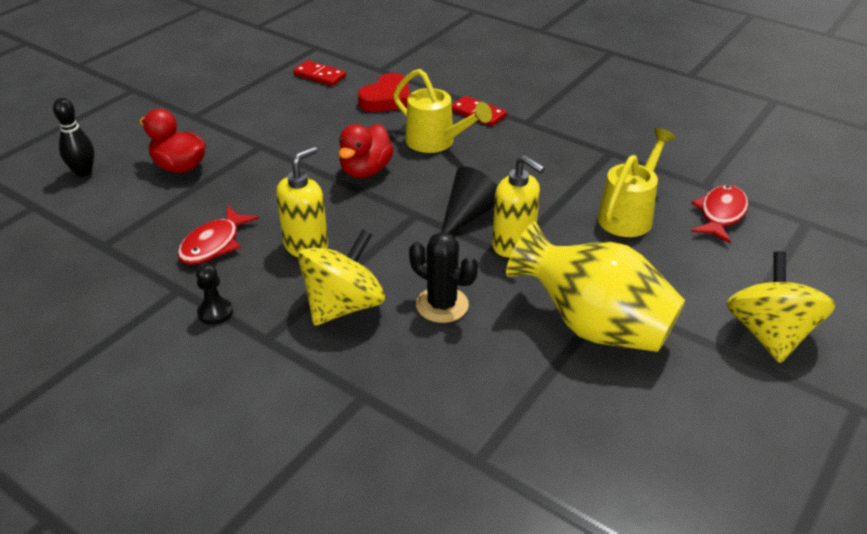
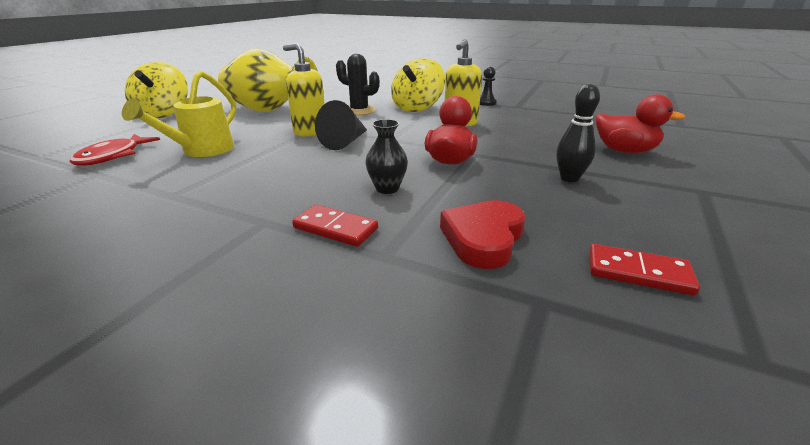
camera: 170 degrees right, 10 degrees down
black bowling pin [53,98,94,177] -> black bowling pin moved to [556,84,600,182]
red fish [177,206,259,265] -> none
yellow watering can [393,69,492,153] -> black vase [365,119,408,194]

